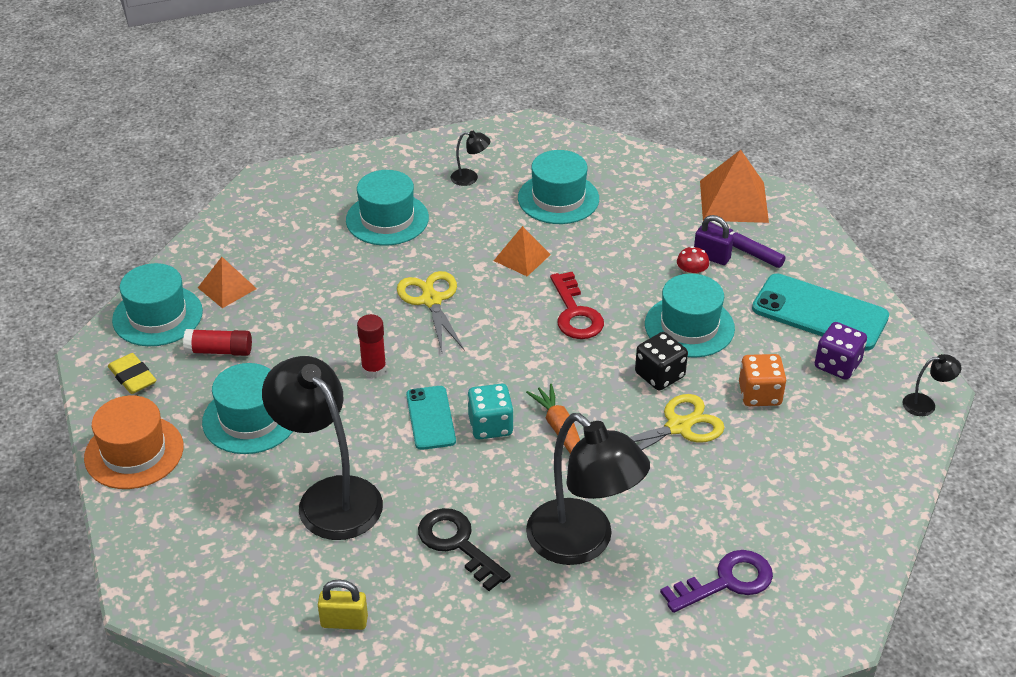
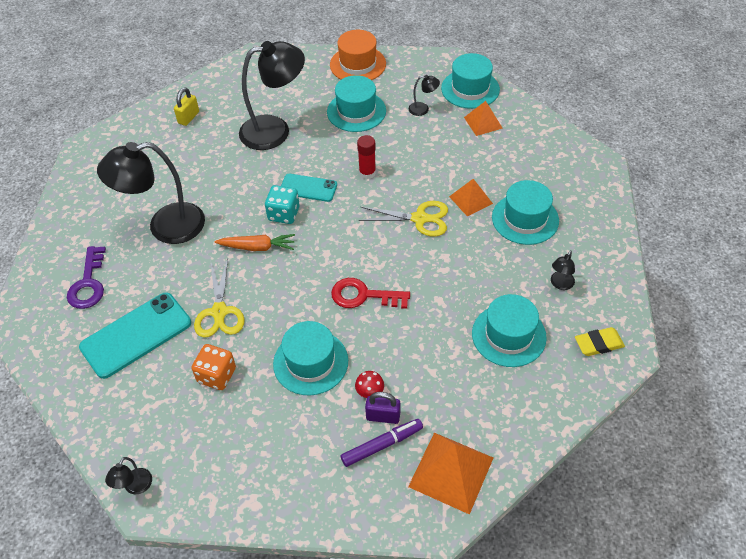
camera: 115 degrees right, 10 degrees up
yellow eraser [108,353,157,394] -> yellow eraser moved to [575,327,625,356]
red glue stick [183,329,252,356] -> black lamp [408,75,440,116]
black key [418,508,511,591] -> none
orange pyramid [494,226,551,276] -> orange pyramid moved to [449,179,493,216]
black dice [635,332,688,390] -> none
purple padlock [694,215,734,265] -> purple padlock turned 45 degrees clockwise [365,392,400,424]
turquoise phone [752,273,889,351] -> turquoise phone moved to [79,292,191,379]
purple dice [815,322,867,380] -> none

